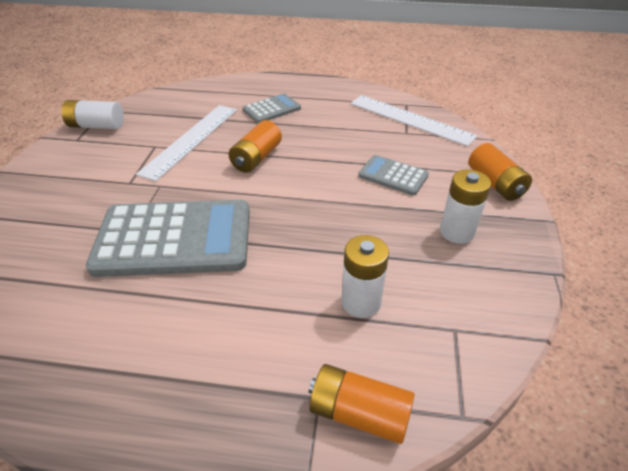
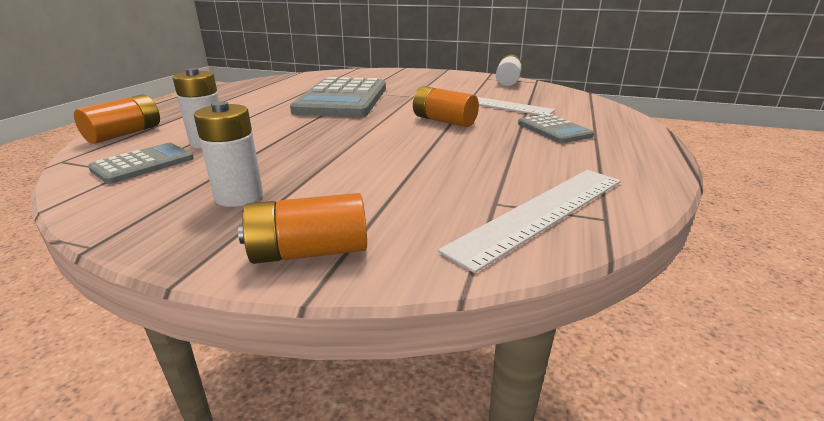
camera: 100 degrees right, 15 degrees down
grey calculator [358,155,429,196] -> grey calculator moved to [88,143,194,184]

